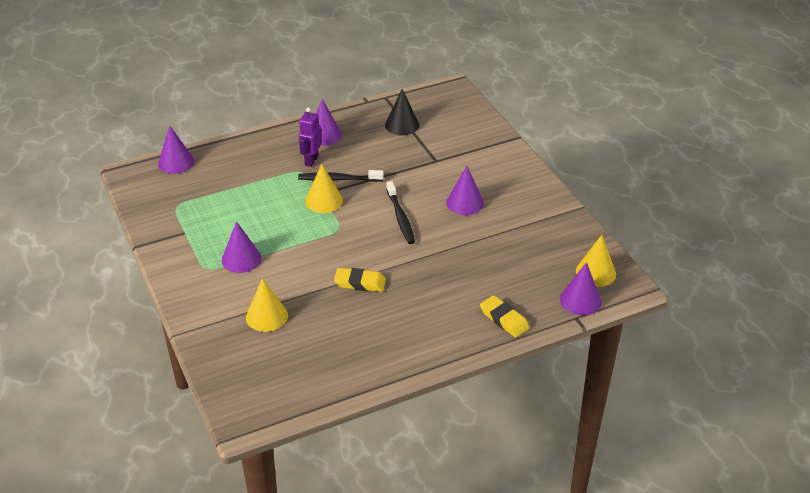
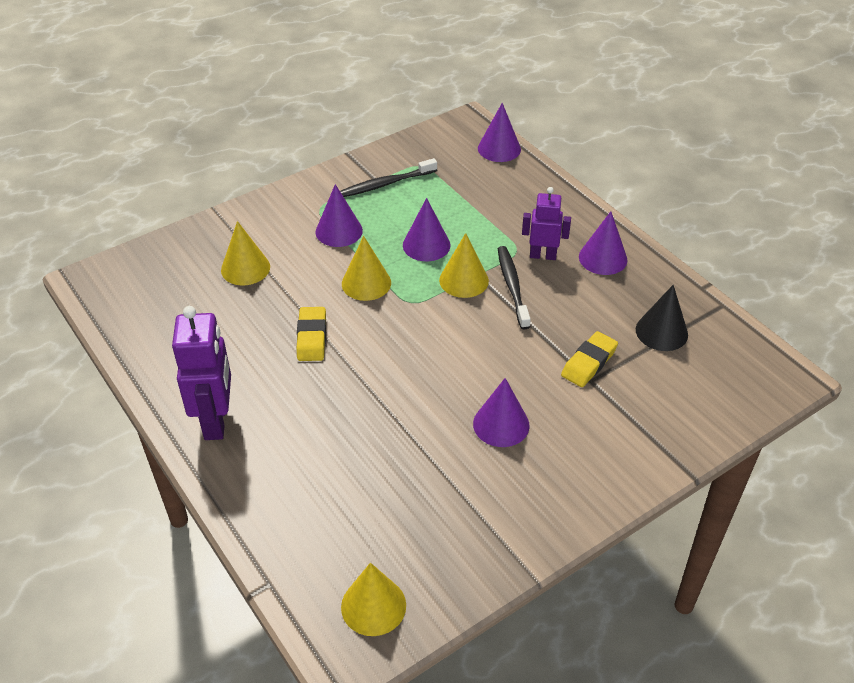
camera: 80 degrees right, 5 degrees up
black toothbrush [386,181,415,244] -> black toothbrush moved to [340,158,437,197]
yellow eraser [480,295,529,338] -> yellow eraser moved to [561,331,618,387]
purple cone [560,262,602,315] -> purple cone moved to [403,198,450,261]
none -> purple robot [172,306,231,440]
none -> yellow cone [342,236,391,301]

